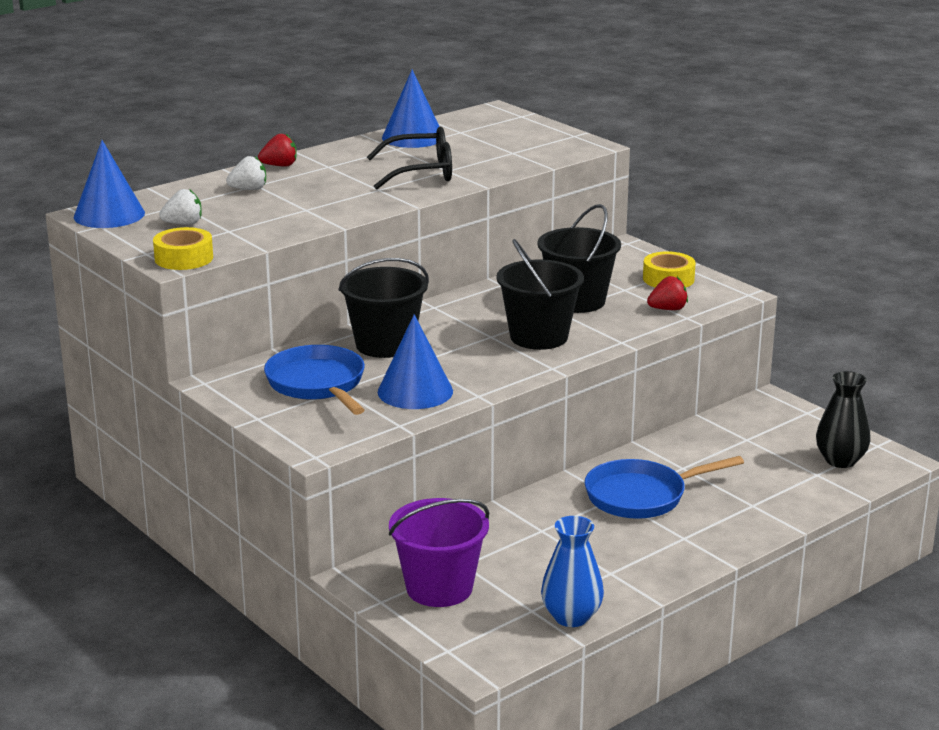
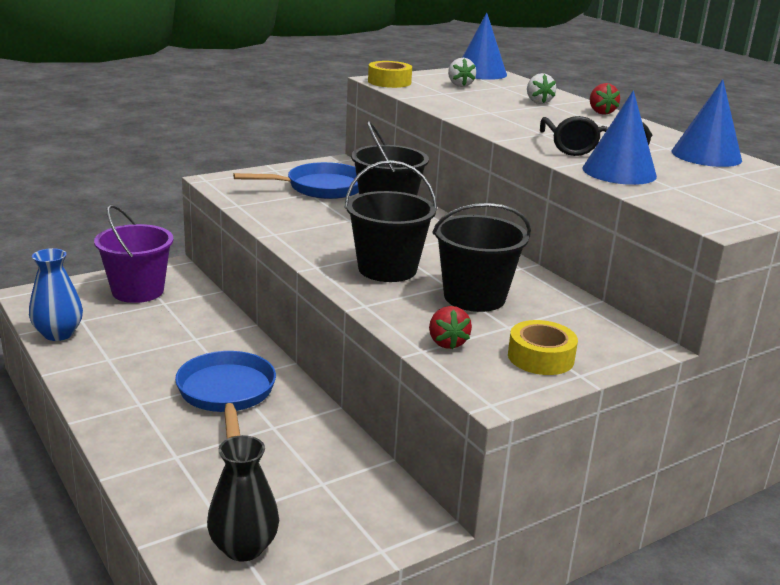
camera: 95 degrees right, 0 degrees up
blue cone [378,314,453,409] -> blue cone moved to [582,91,657,185]

